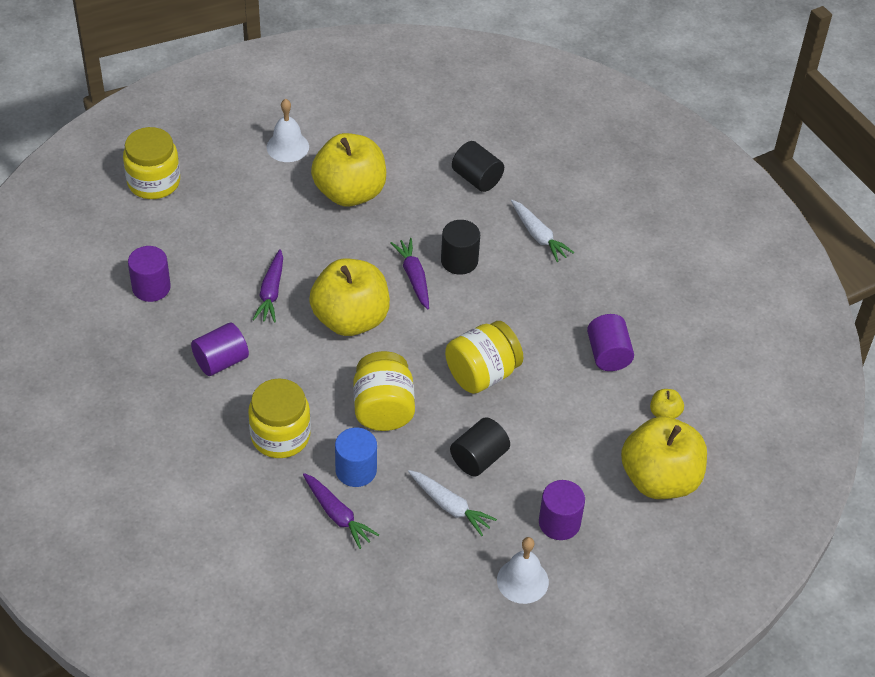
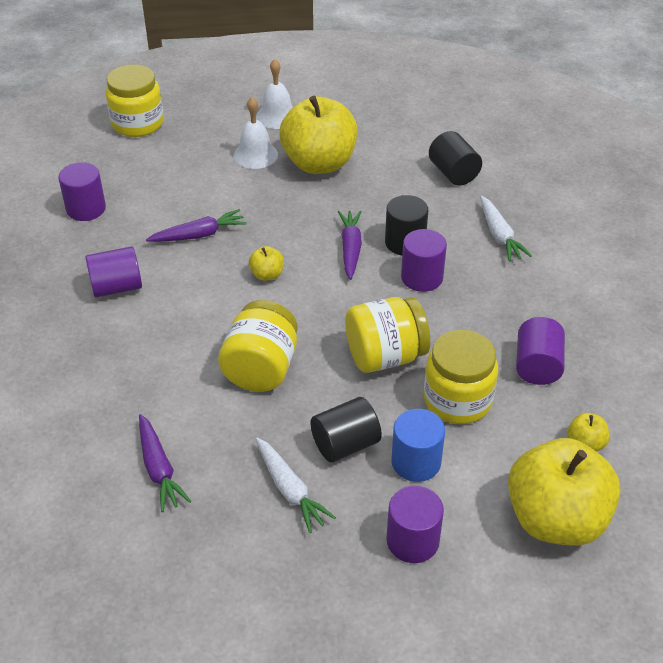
camera: 20 degrees right, 5 degrees down
yellow jar [248,378,311,458] -> yellow jar moved to [424,330,498,424]
purple carrot [252,249,283,323] -> purple carrot turned 135 degrees counterclockwise [146,209,247,242]
yellow apple [309,258,390,336] -> yellow apple [249,246,284,281], size x0.41
blue cylinder [335,427,377,487] -> blue cylinder moved to [391,409,445,482]
white bell [497,537,549,604] -> white bell moved to [234,97,278,169]
none -> purple cylinder [401,229,447,292]

